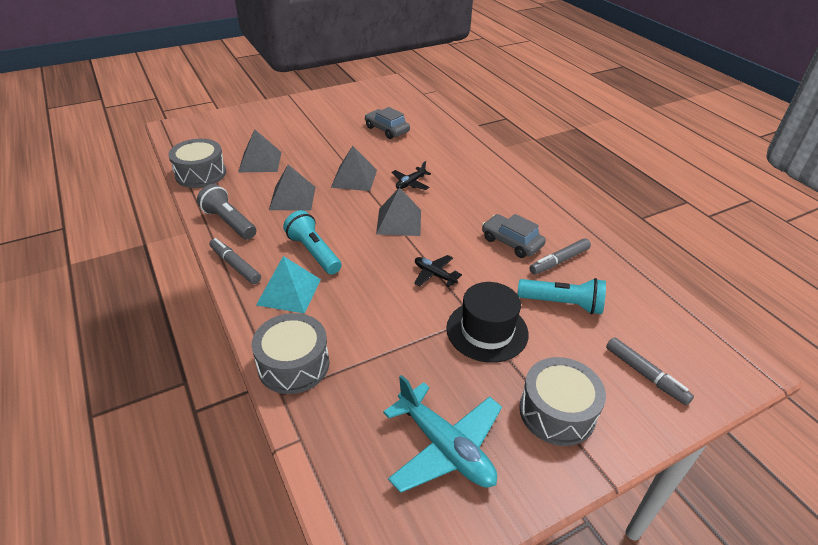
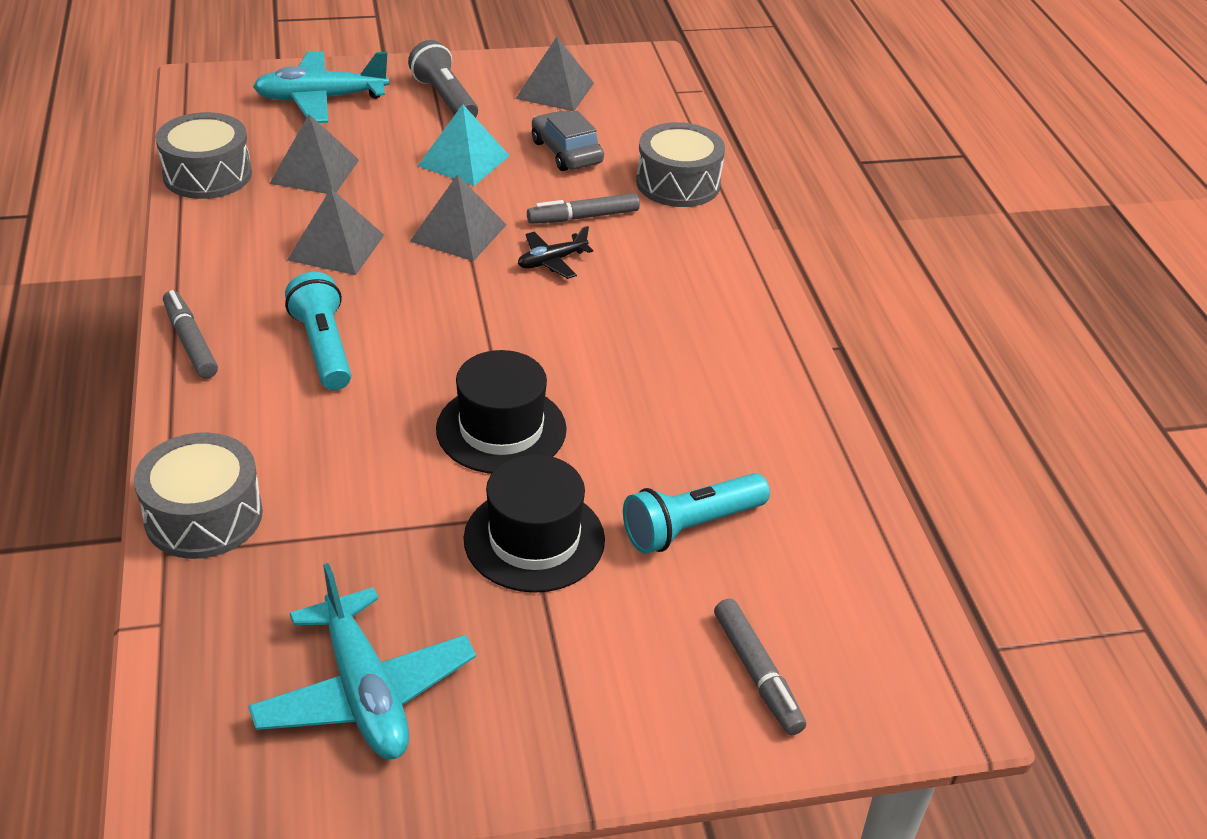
camera: 15 degrees right, 0 degrees up
grey flashlight [197,184,257,240] -> grey flashlight moved to [408,40,478,118]
turquoise pyramid [256,256,321,314] -> turquoise pyramid moved to [418,104,510,186]
grey pyramid [376,187,421,236] -> grey pyramid moved to [515,37,594,111]
black plane [414,255,462,287] -> black hat [436,350,567,474]
grey car [482,214,546,258] -> none
turquoise flashlight [517,278,606,315] -> turquoise flashlight turned 120 degrees clockwise [623,473,770,554]
grey drum [519,357,606,446] -> grey drum moved to [636,122,725,207]
grey marker [529,238,591,274] -> grey marker moved to [527,193,640,224]
none -> turquoise plane [253,51,389,123]

